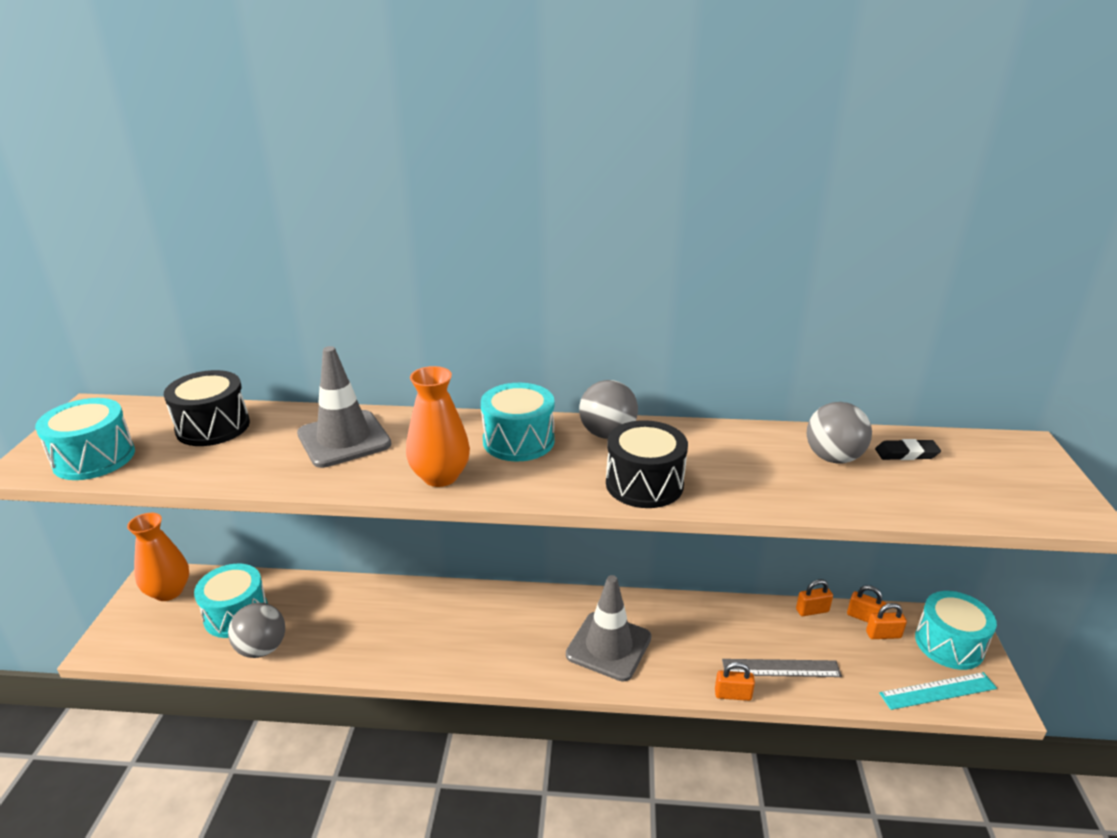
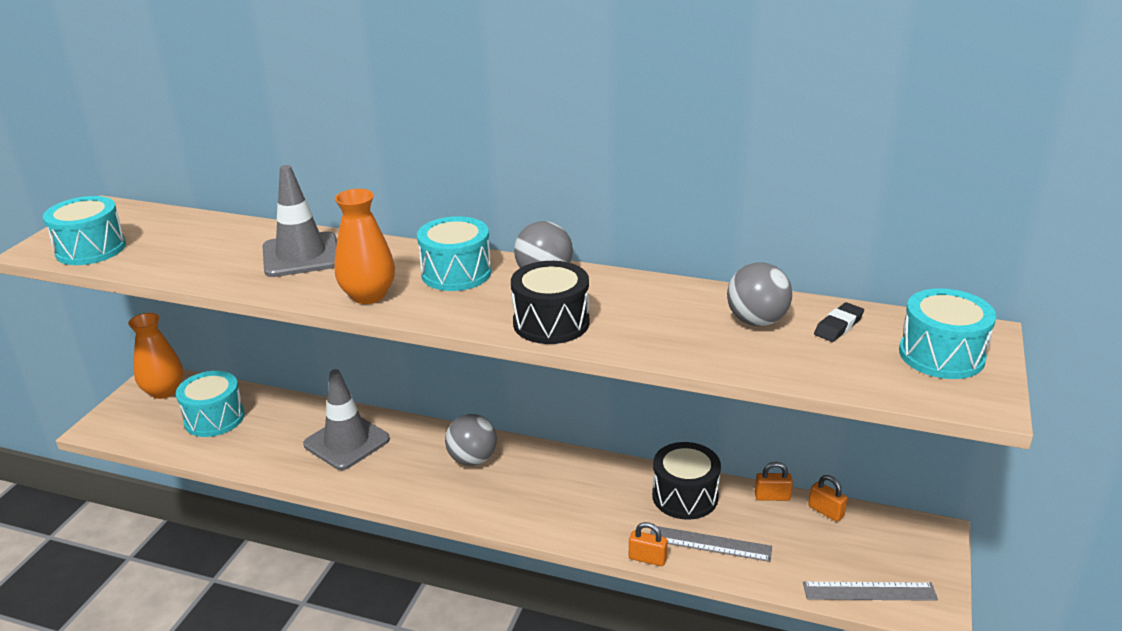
camera: 15 degrees right, 0 degrees up
black drum [164,370,250,446] -> black drum moved to [652,442,721,520]
grey ball [228,603,285,658] -> grey ball moved to [445,414,497,466]
grey traffic cone [566,575,651,682] -> grey traffic cone moved to [303,369,390,470]
orange padlock [866,603,907,639] -> none
black eraser [875,439,941,460] -> black eraser turned 60 degrees counterclockwise [814,302,864,342]
turquoise ruler [879,672,997,710] -> grey ruler [803,582,938,601]
turquoise drum [915,591,997,670] -> turquoise drum moved to [899,288,996,379]

